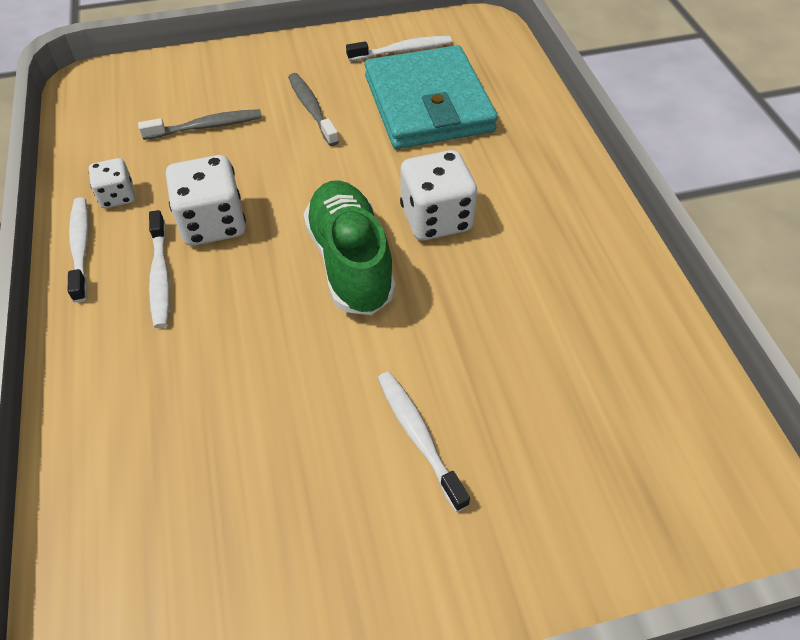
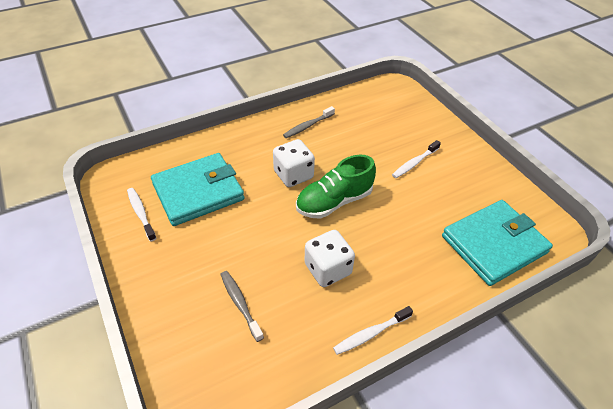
camera: 105 degrees left, 5 degrees down
white dice [89,158,135,208] -> none
white toothbrush [149,210,170,328] -> none
grey toothbrush [288,73,339,146] -> grey toothbrush moved to [283,106,335,138]
none -> turquoise wallet [442,200,553,286]

